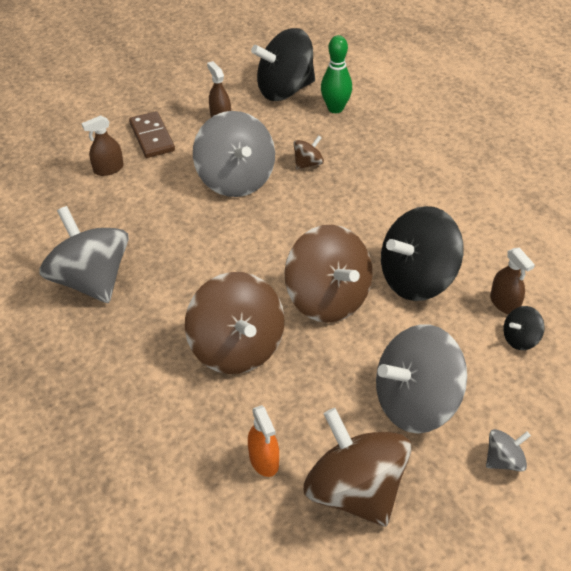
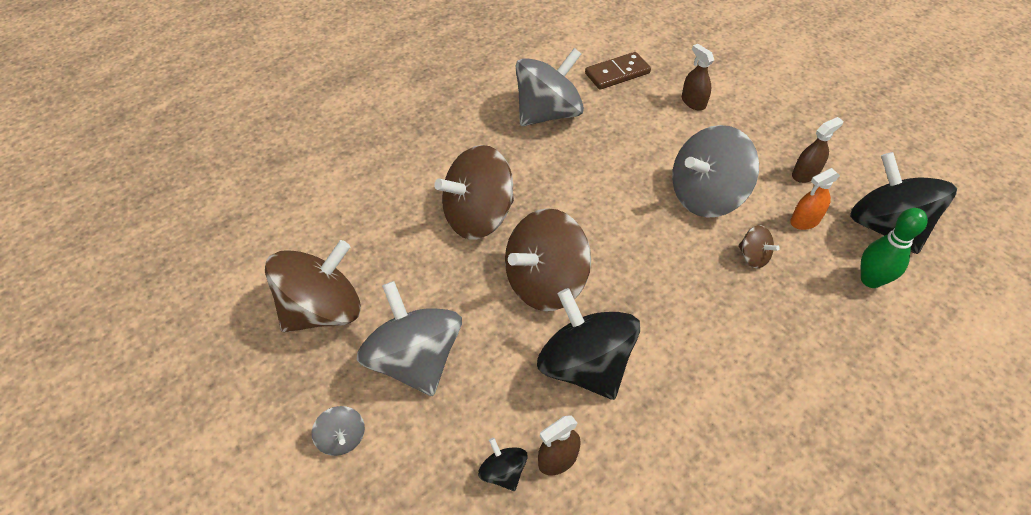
camera: 85 degrees right, 5 degrees up
brown domino [129,111,175,158] -> brown domino moved to [585,52,651,90]
orange spray bottle [248,405,279,477] -> orange spray bottle moved to [790,168,840,230]

